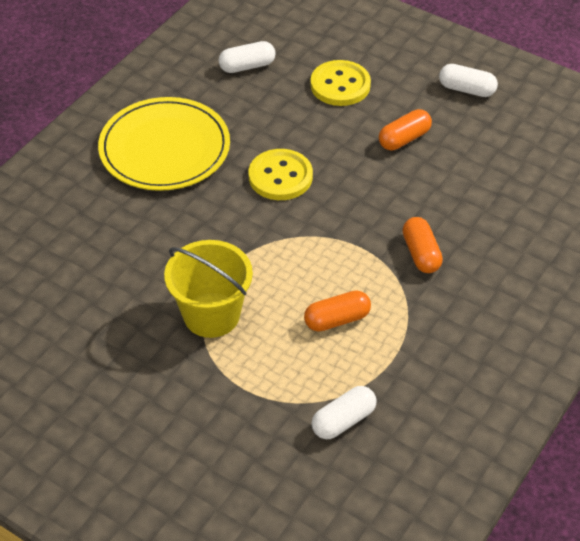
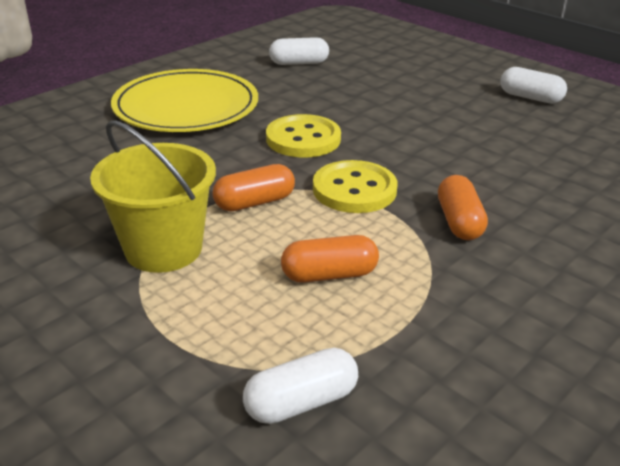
camera: 10 degrees right, 15 degrees down
yellow button [310,60,371,106] -> yellow button moved to [313,160,397,213]
orange capsule [379,109,432,150] -> orange capsule moved to [213,164,295,211]

